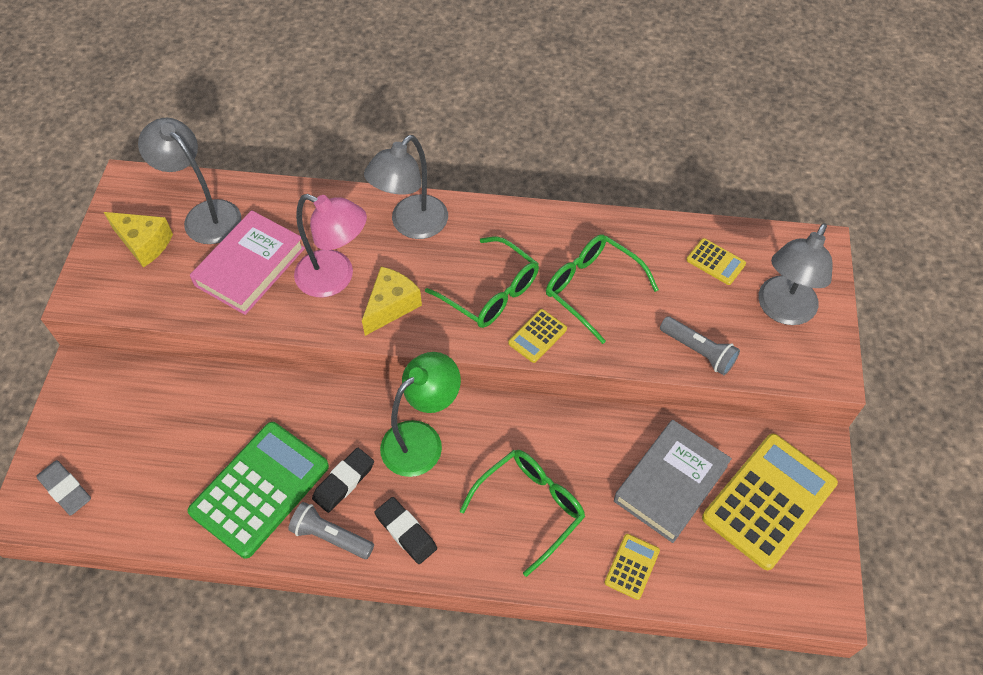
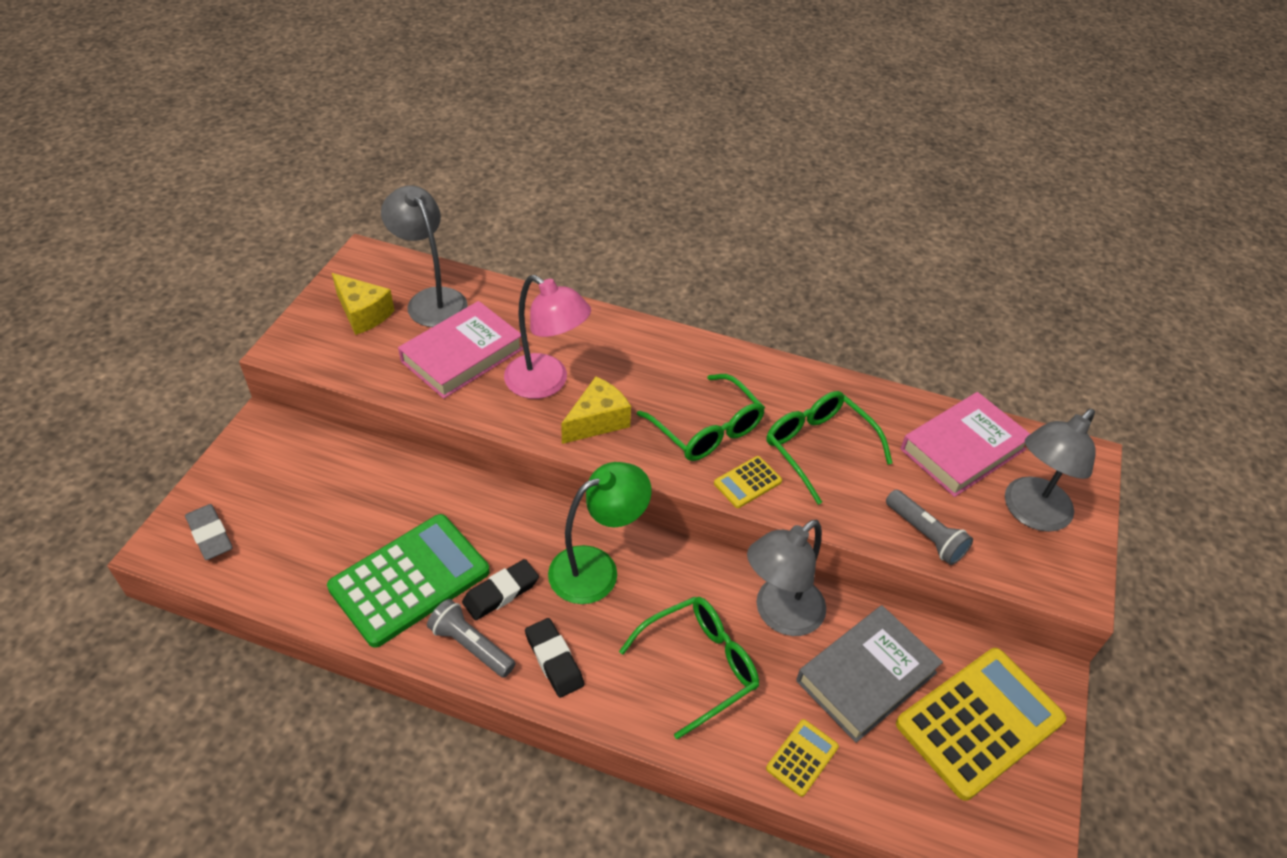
camera: 10 degrees right, 10 degrees down
grey lamp [364,135,448,239] -> grey lamp moved to [747,520,826,636]
yellow calculator [686,238,746,285] -> pink book [900,392,1030,497]

